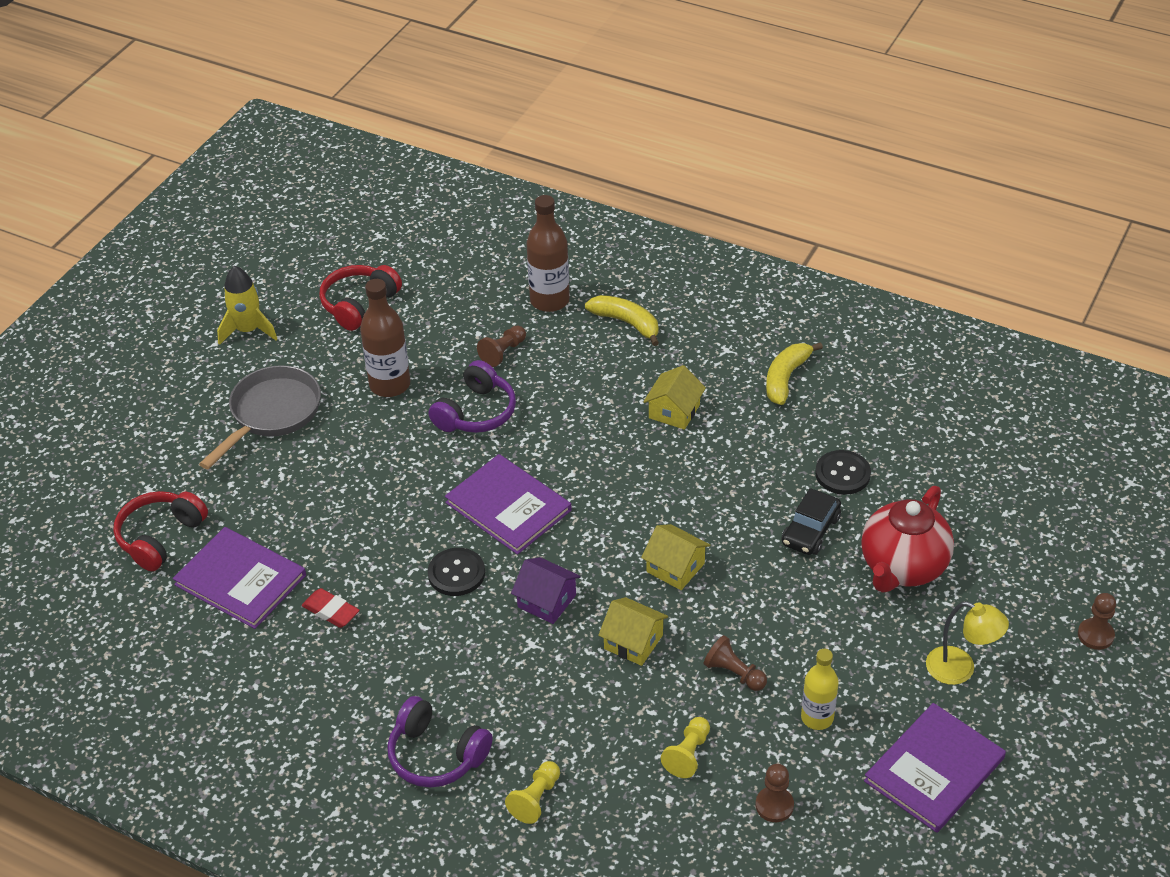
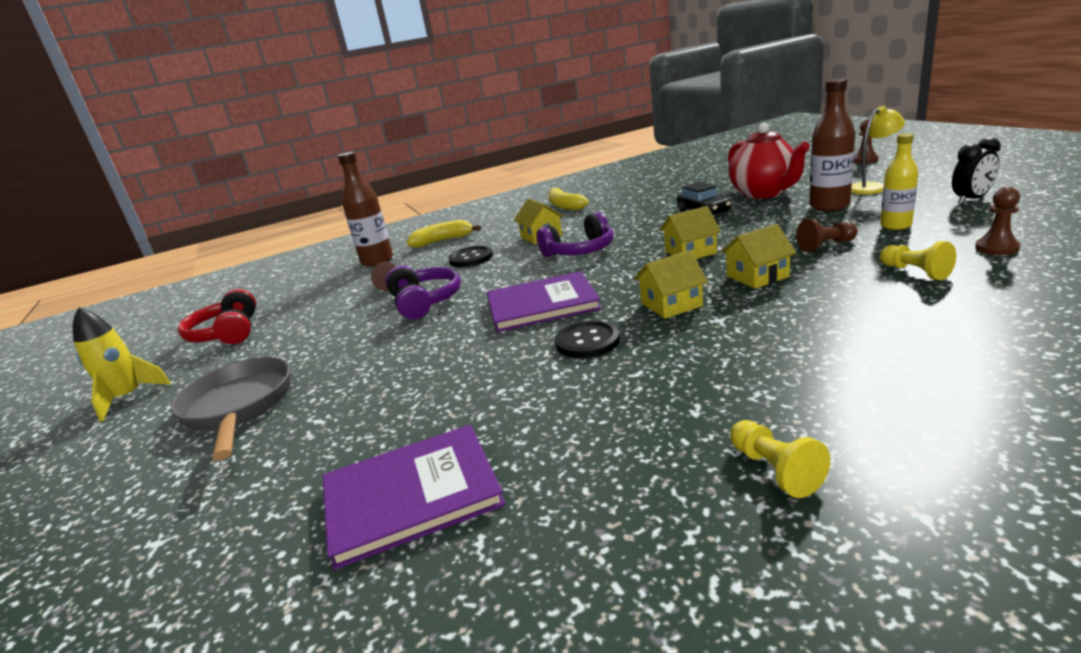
camera: 50 degrees left, 20 degrees down
red headphones [113,491,208,571] -> none
red eraser [302,588,360,628] -> none
brown bottle [360,279,410,397] -> brown bottle moved to [809,78,855,211]
purple headphones [388,696,493,787] -> purple headphones moved to [536,212,613,257]
yellow pawn [505,761,560,824] -> yellow pawn moved to [730,420,830,498]
purple house [511,557,581,624] -> yellow house [634,250,708,319]
black button [815,450,871,495] -> black button moved to [448,246,493,267]
purple book [864,703,1006,833] -> black clock [952,137,1001,204]

